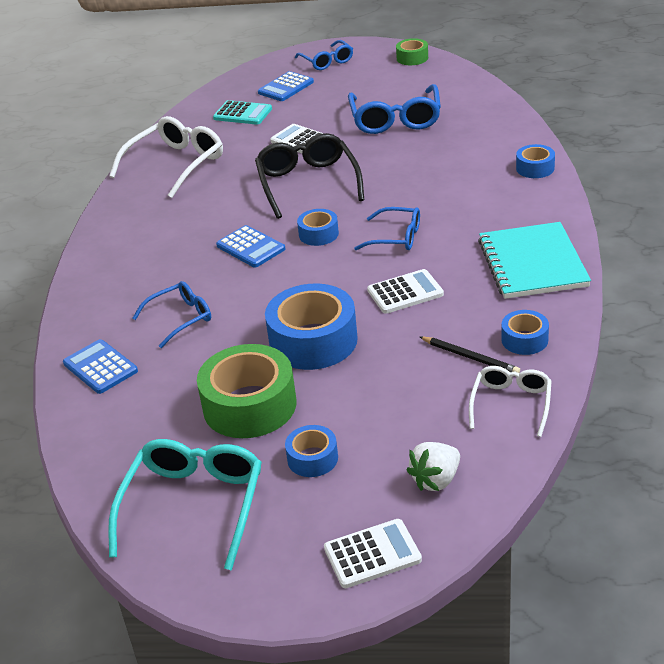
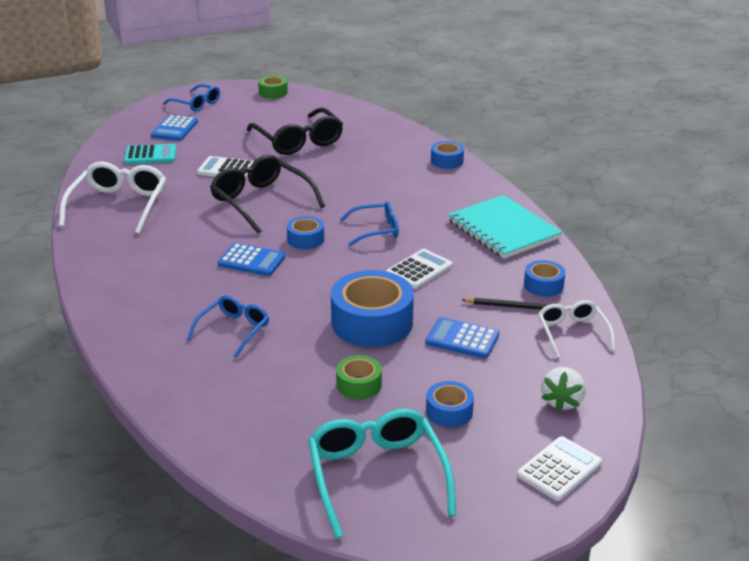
camera: 30 degrees left, 5 degrees down
blue calculator [63,339,138,394] -> blue calculator moved to [426,317,499,359]
green tape [197,344,296,438] -> green tape [336,355,382,399], size x0.51
blue glasses [348,84,441,134] -> black glasses [247,108,343,155]

